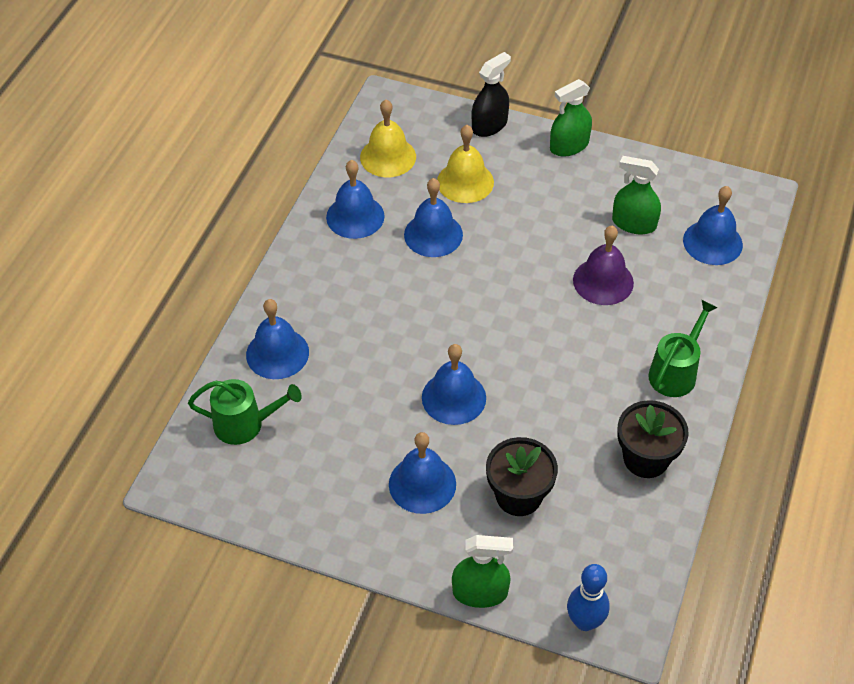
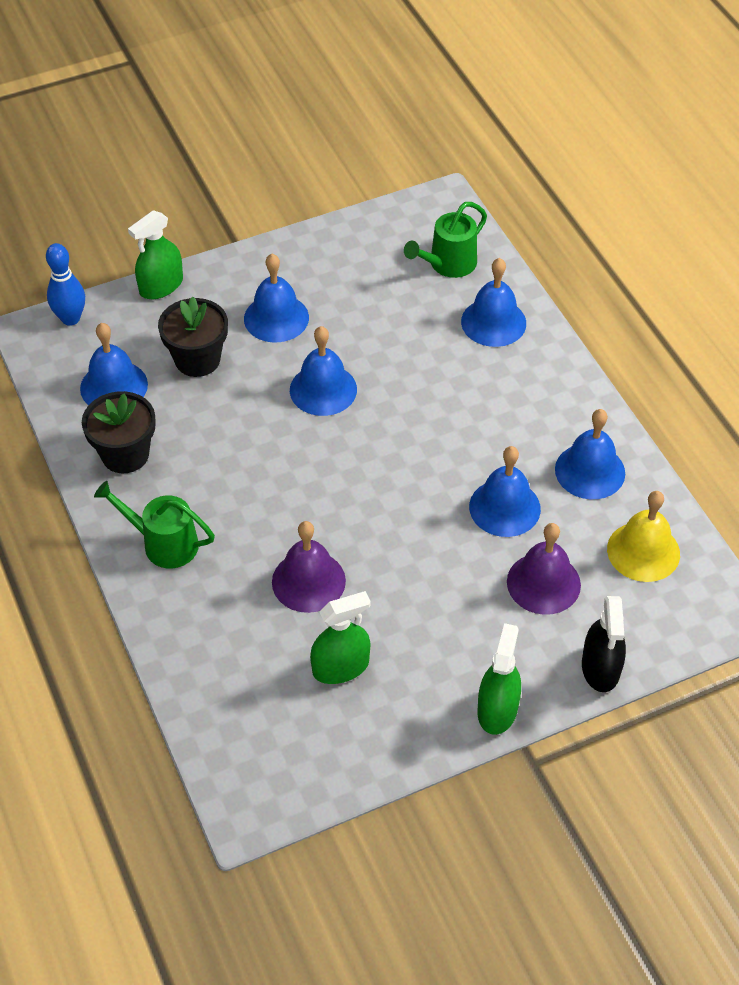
camera: 135 degrees right, 0 degrees up
yellow bell [437,125,494,203] -> purple bell [507,523,581,615]
green watering can [648,300,718,397] -> green watering can turned 120 degrees clockwise [94,481,215,568]
blue bell [683,186,743,265] -> blue bell moved to [80,323,148,405]

